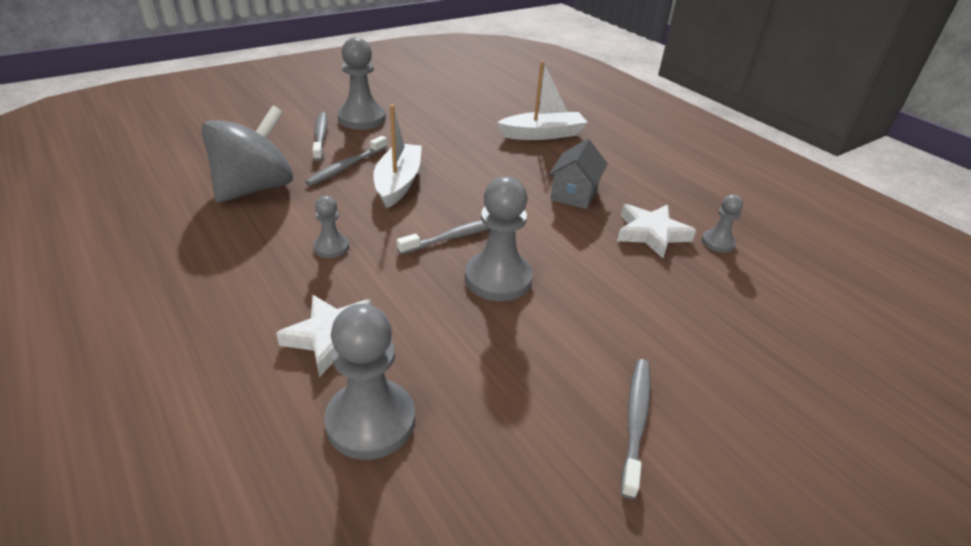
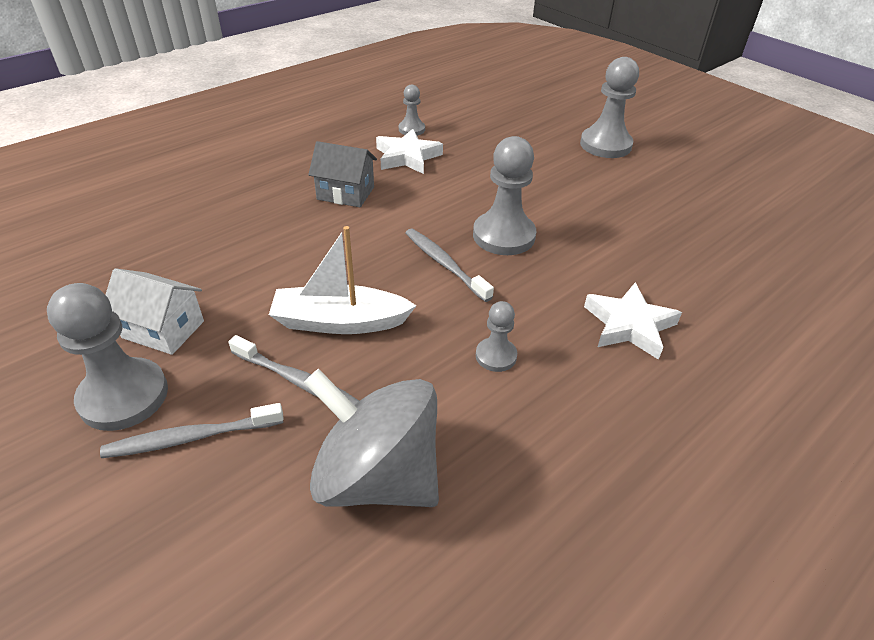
camera: 95 degrees left, 5 degrees up
grey pawn [324,304,415,460] -> grey pawn moved to [580,57,639,158]
white boat [497,61,588,140] -> none
grey toothbrush [621,359,651,499] -> none
none -> white house [106,268,204,355]

